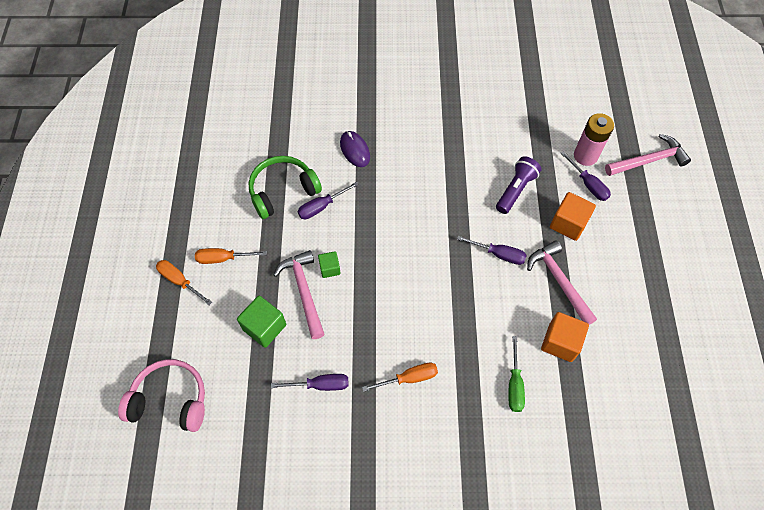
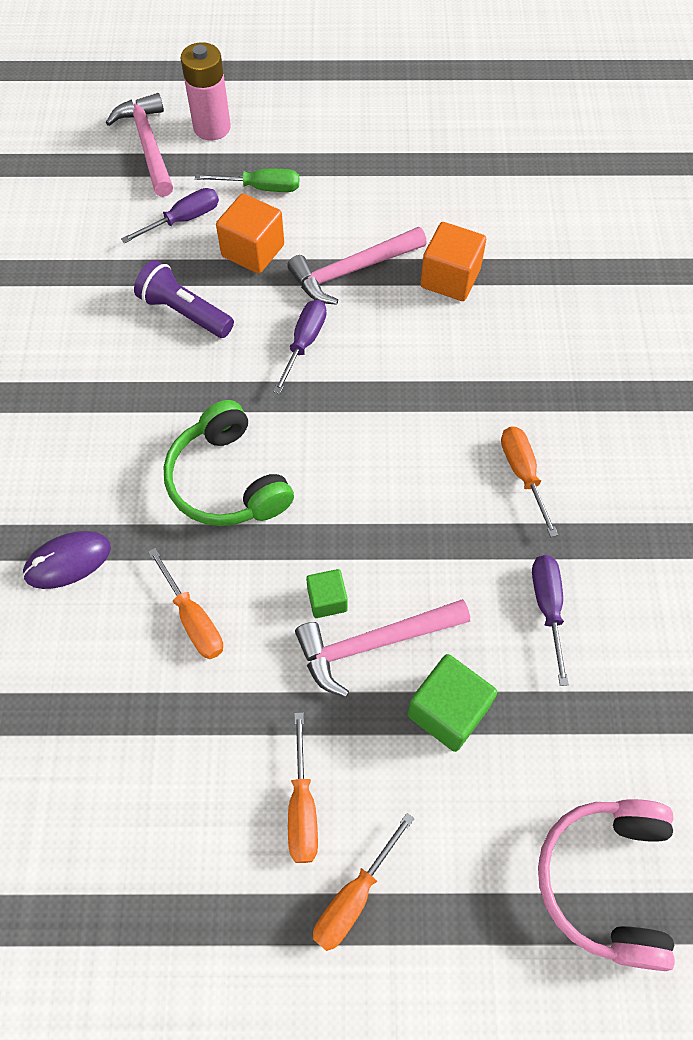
camera: 90 degrees left, 0 degrees up
green headphones [249,156,322,219] -> green headphones moved to [163,400,294,526]
purple screwdriver [297,182,359,219] -> orange screwdriver [148,548,223,659]
green screwdriver [508,336,525,412] -> green screwdriver moved to [195,169,299,192]
pink battery [574,113,614,166] -> pink battery moved to [181,42,231,140]

